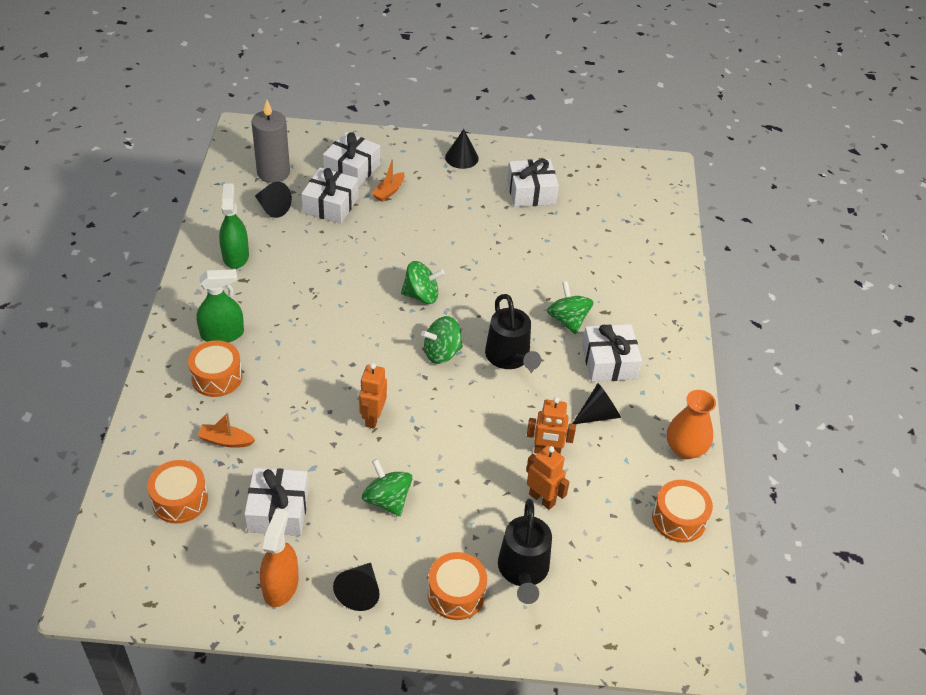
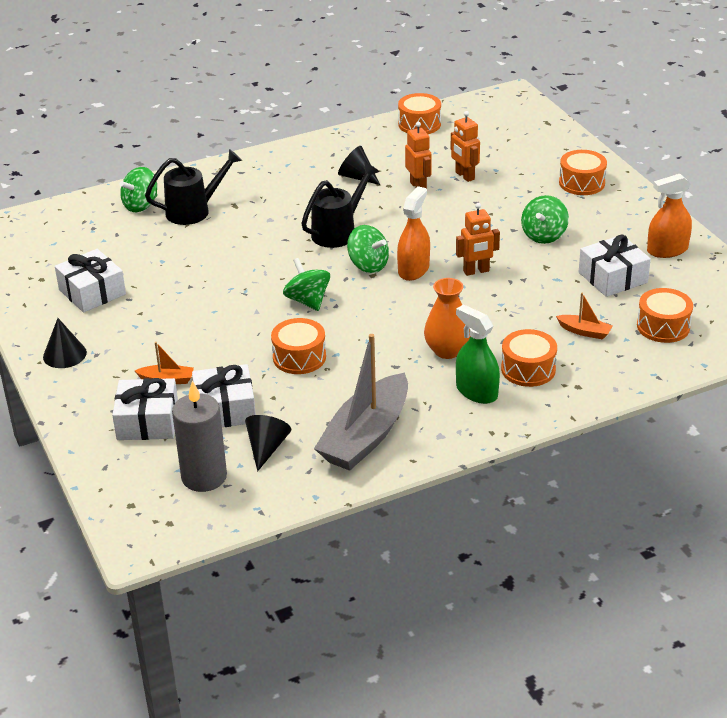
camera: 115 degrees left, 10 degrees down
orange boat [198,413,255,448] -> orange boat turned 45 degrees counterclockwise [556,292,613,340]
green spray bottle [219,183,249,269] -> grey boat [314,334,408,471]
black cone [333,563,380,611] -> none
black watering can [498,499,552,604] -> black watering can moved to [145,149,242,225]
orange robot [526,446,569,510] -> orange robot turned 45 degrees counterclockwise [451,111,480,182]
green spinning top [547,281,593,334] -> green spinning top moved to [119,167,157,212]
white gift [582,324,642,382] -> none
orange vase [667,390,716,459] -> orange vase moved to [424,278,470,359]
none -> orange drum [271,318,326,374]
none -> orange spray bottle [397,186,430,281]

